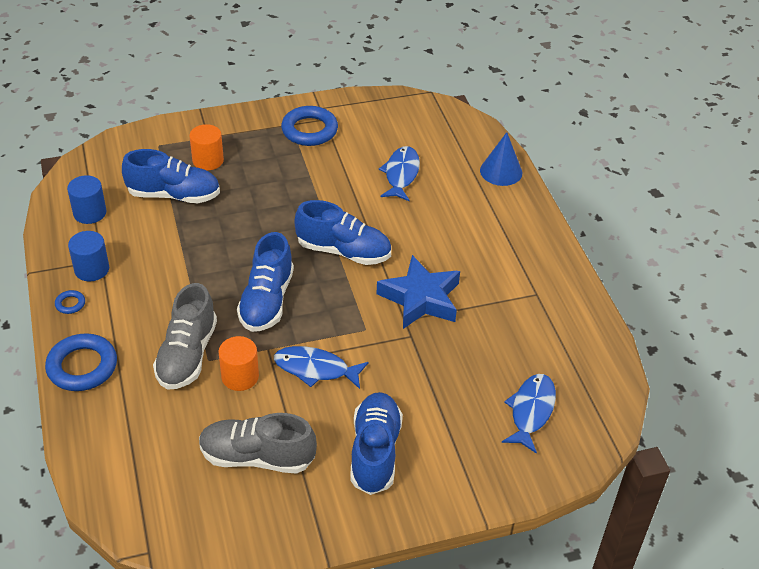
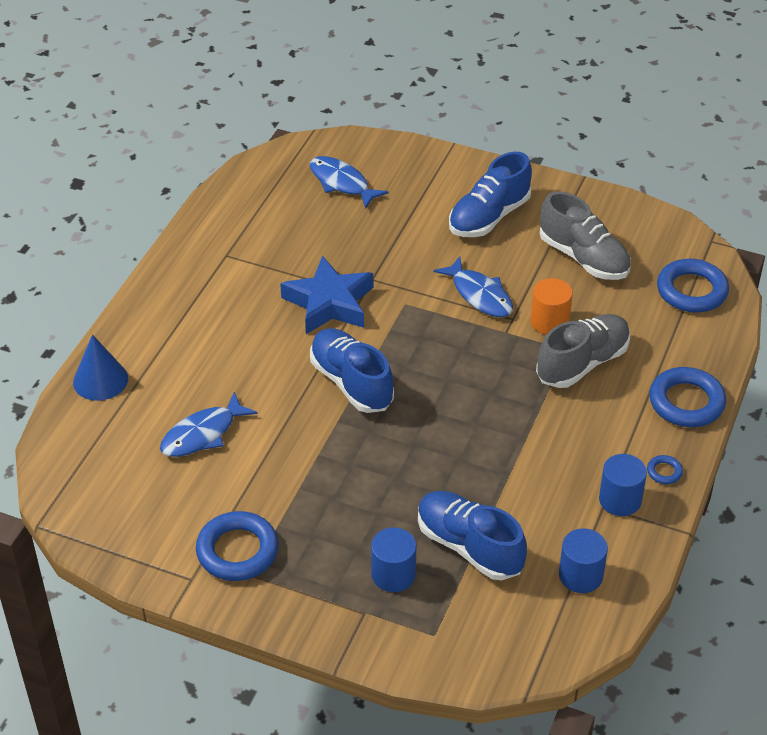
camera: 140 degrees left, 0 degrees up
orange cylinder [189,124,224,171] -> blue cylinder [371,528,417,592]
blue shoe [237,232,294,332] -> none
blue fish [502,374,556,454] -> blue fish turned 75 degrees clockwise [310,156,389,209]
none -> blue ring [657,259,729,313]

